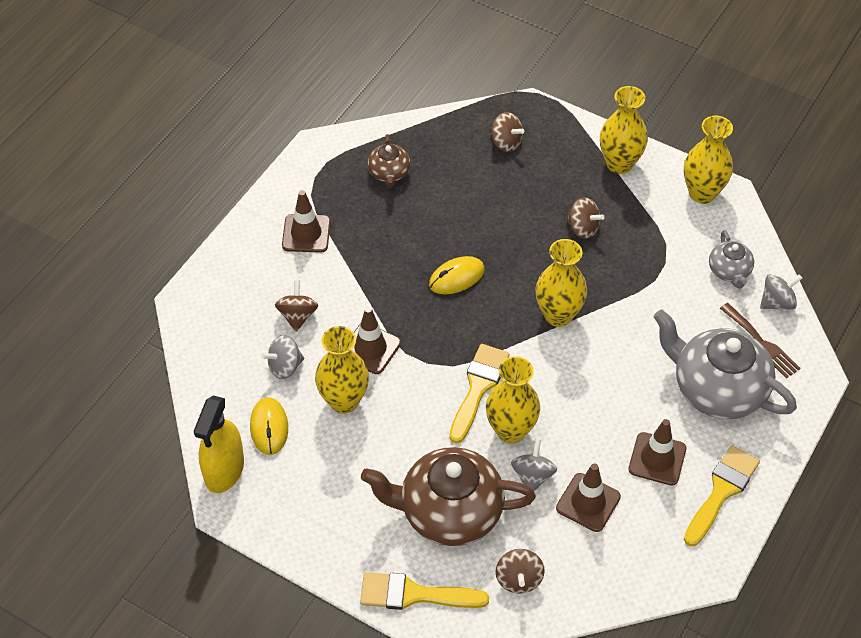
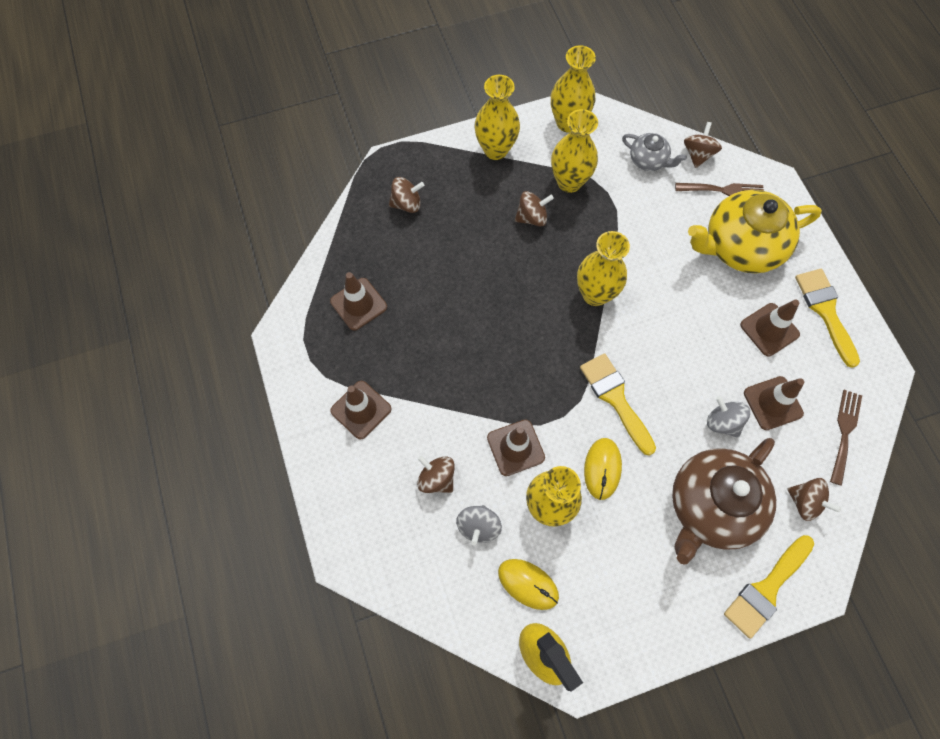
camera: 50 degrees left, 15 degrees up
brown teapot [368,134,410,188] -> brown traffic cone [330,272,387,331]
yellow mouse [429,256,485,294] -> yellow mouse moved to [584,438,622,500]
yellow vase [486,356,540,444] -> yellow vase moved to [551,109,598,193]
grey teapot [654,309,797,419] -> yellow teapot [688,190,822,273]
grey spinning top [760,274,803,310] -> brown spinning top [684,122,722,168]
none -> brown fork [830,390,862,486]

